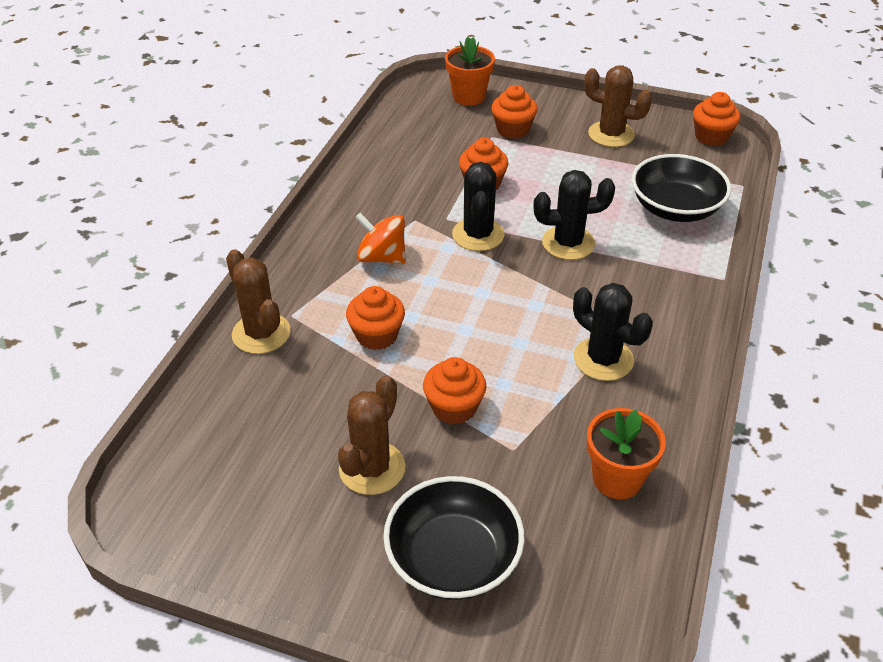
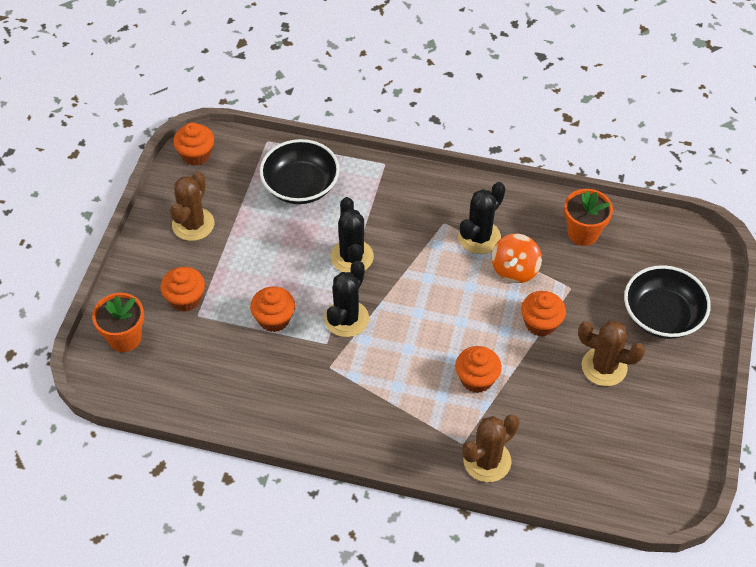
camera: 95 degrees left, 10 degrees up
orange spinning top [355,213,406,264] -> orange spinning top moved to [492,233,542,283]
black cactus [452,162,505,251] -> black cactus turned 60 degrees counterclockwise [324,260,369,337]

